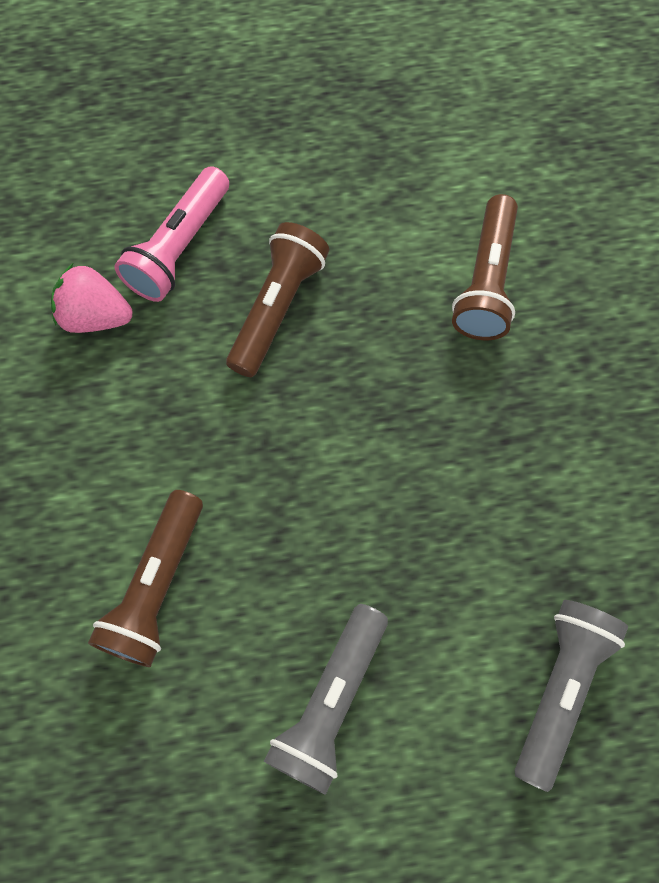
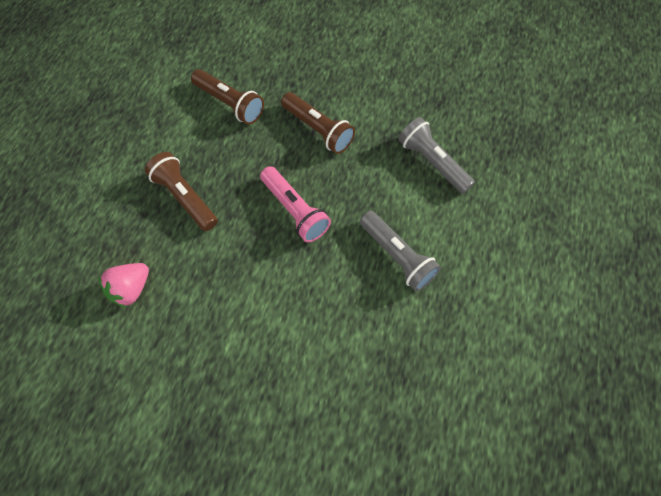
camera: 65 degrees left, 5 degrees down
brown flashlight [88,490,203,667] -> brown flashlight moved to [281,92,355,154]
pink flashlight [114,166,229,302] -> pink flashlight moved to [260,166,331,243]

